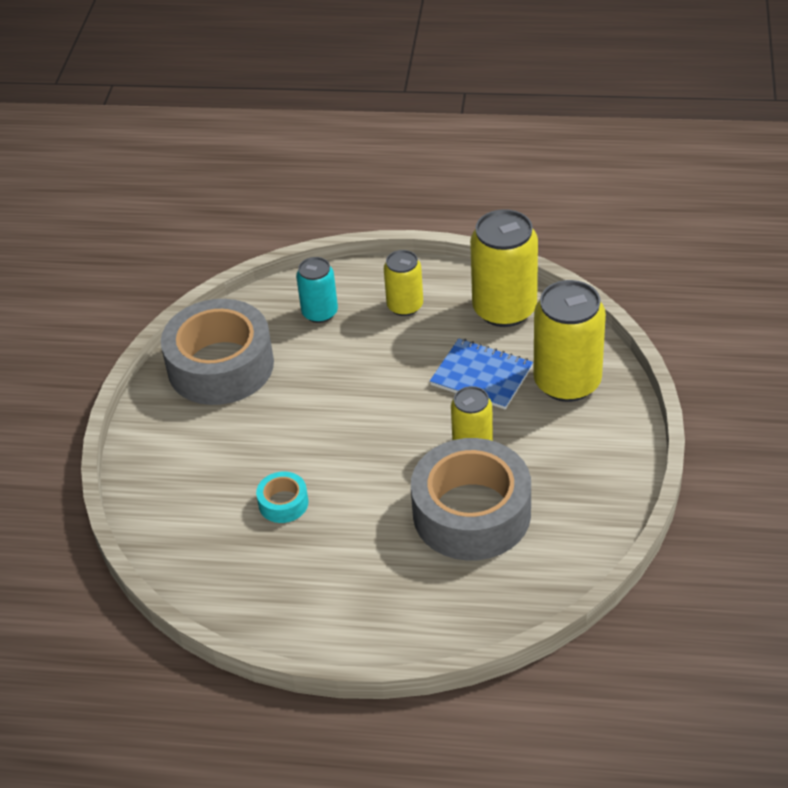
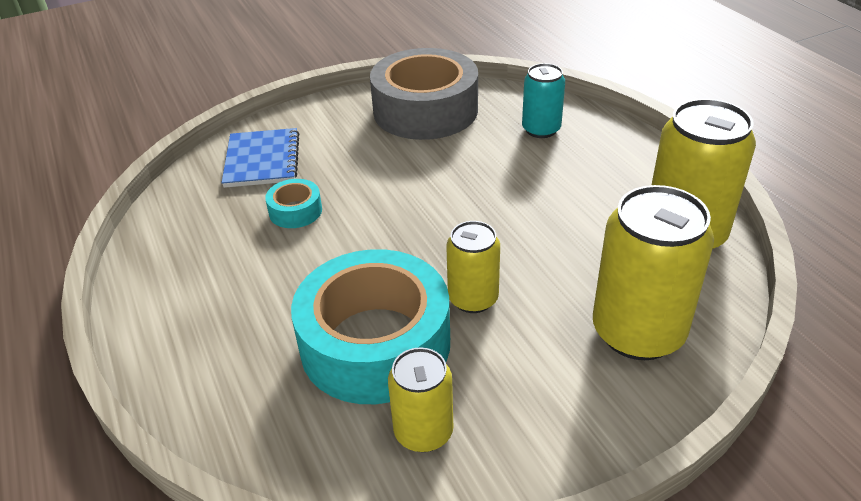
camera: 55 degrees right, 5 degrees down
yellow can [384,250,423,316] -> yellow can moved to [388,347,453,452]
grey tape [411,438,531,560] -> turquoise tape [291,249,450,404]
blue notebook [430,338,533,410] -> blue notebook moved to [222,128,299,188]

